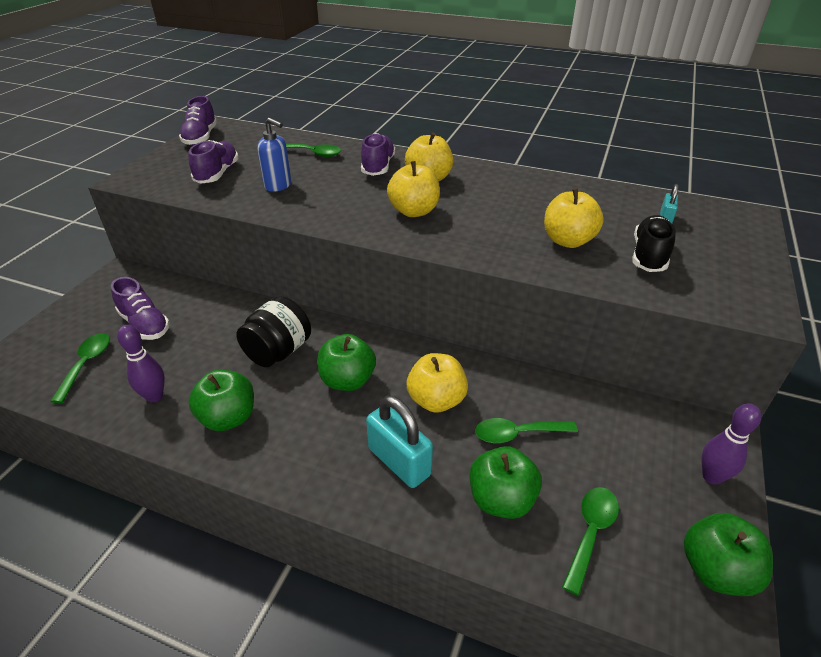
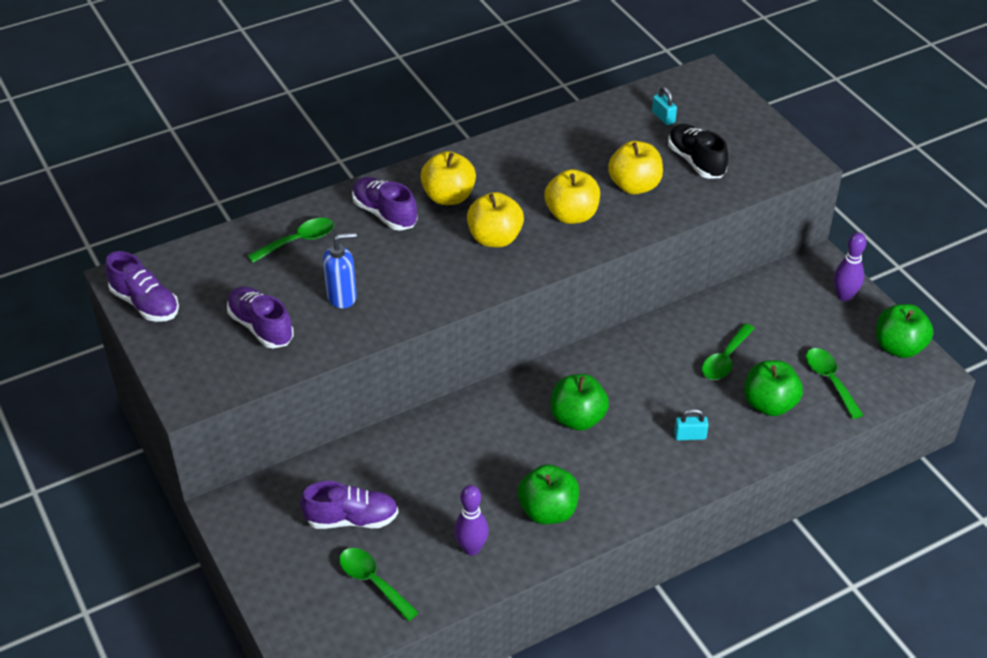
camera: 50 degrees left, 5 degrees up
black jar [236,296,311,367] -> none
turquoise padlock [366,395,433,488] -> turquoise padlock [674,408,709,440], size x0.51
yellow apple [407,353,468,413] -> yellow apple moved to [544,169,600,224]

